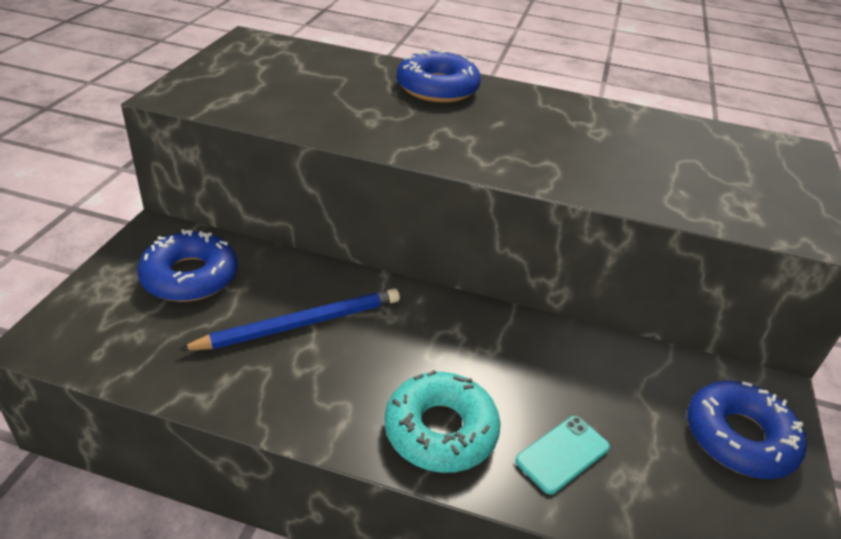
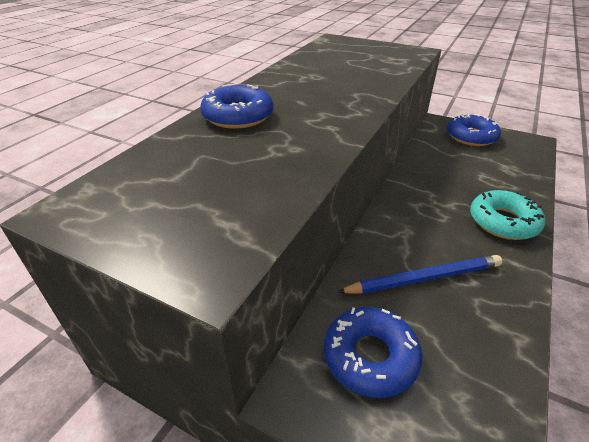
camera: 75 degrees left, 0 degrees up
blue pencil [178,288,400,351] -> blue pencil turned 90 degrees clockwise [338,255,502,294]
turquoise phone [515,416,610,495] -> none

